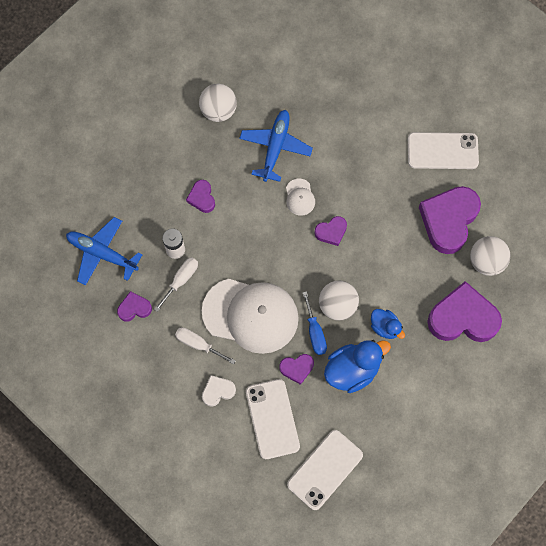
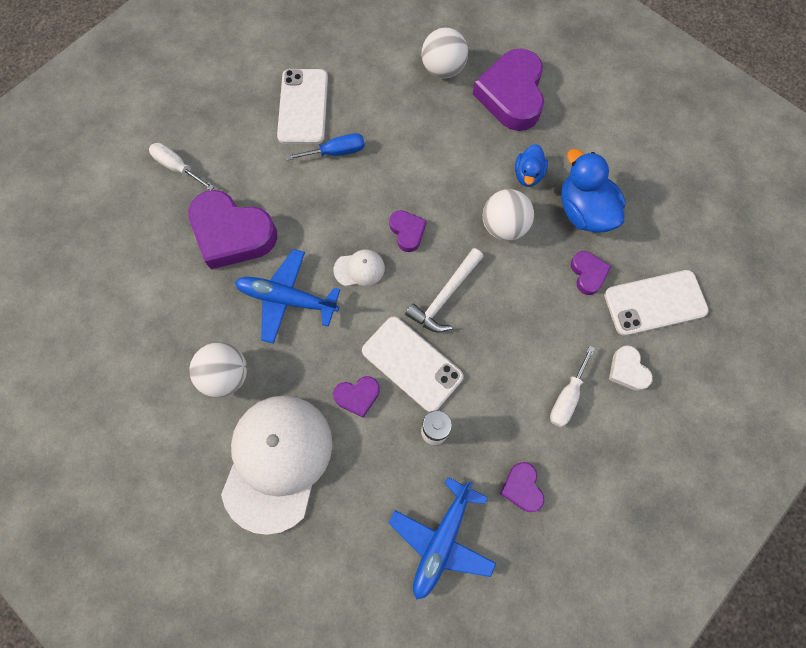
camera: 90 degrees left, 0 degrees up
white screwdriver [154,257,198,312] -> white screwdriver moved to [149,143,214,190]
white cap [202,279,299,354] -> white cap moved to [221,396,333,535]
white phone [287,430,363,510] -> white phone moved to [362,316,463,412]
blue screwdriver [303,291,327,355] -> blue screwdriver moved to [286,133,365,160]
blue duck [371,309,405,339] -> blue duck turned 150 degrees clockwise [515,144,548,187]
purple heart [419,186,481,254] -> purple heart moved to [188,190,277,269]
none -> white hammer [405,248,484,333]

